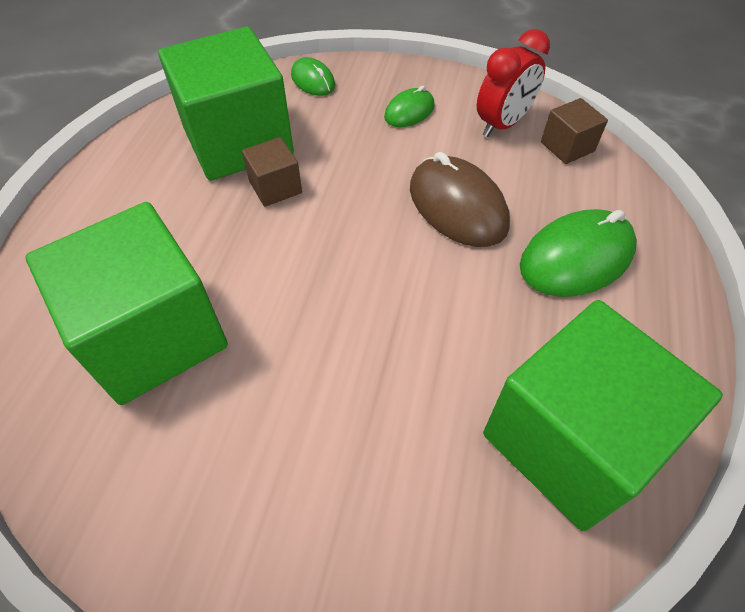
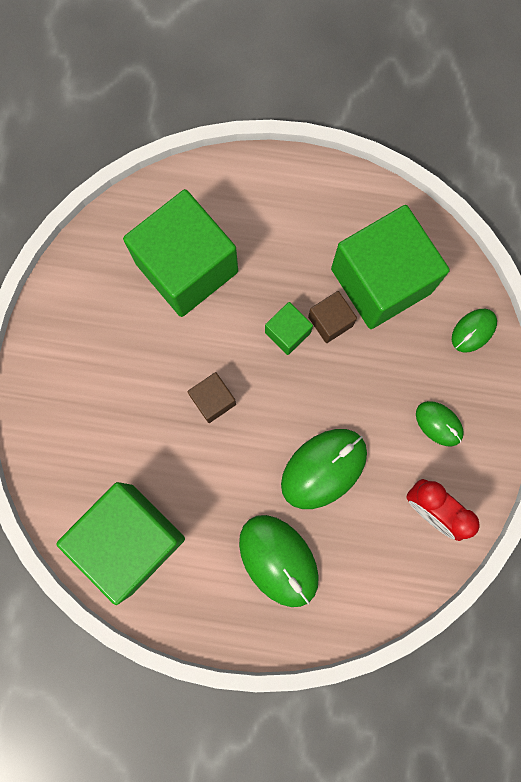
camera: 85 degrees right, 25 degrees up
brown mouse [410,152,510,247] -> green mouse [281,429,367,509]
brown cube [541,98,608,164] -> brown cube moved to [187,372,236,423]
none -> green cube [265,302,313,355]

